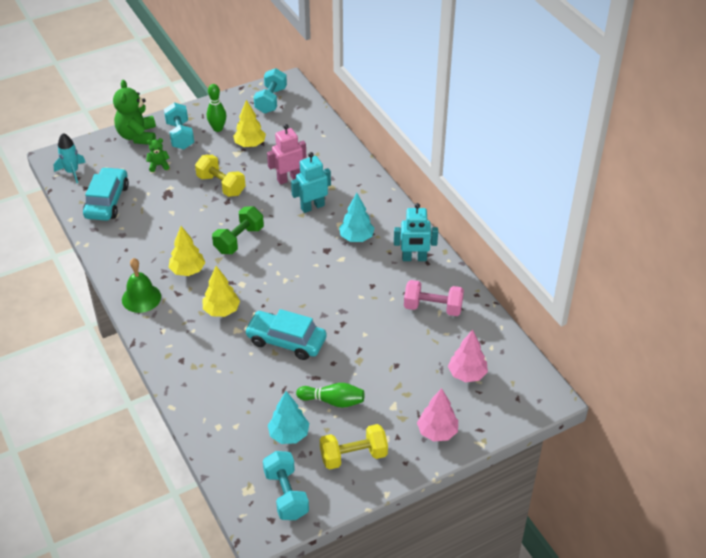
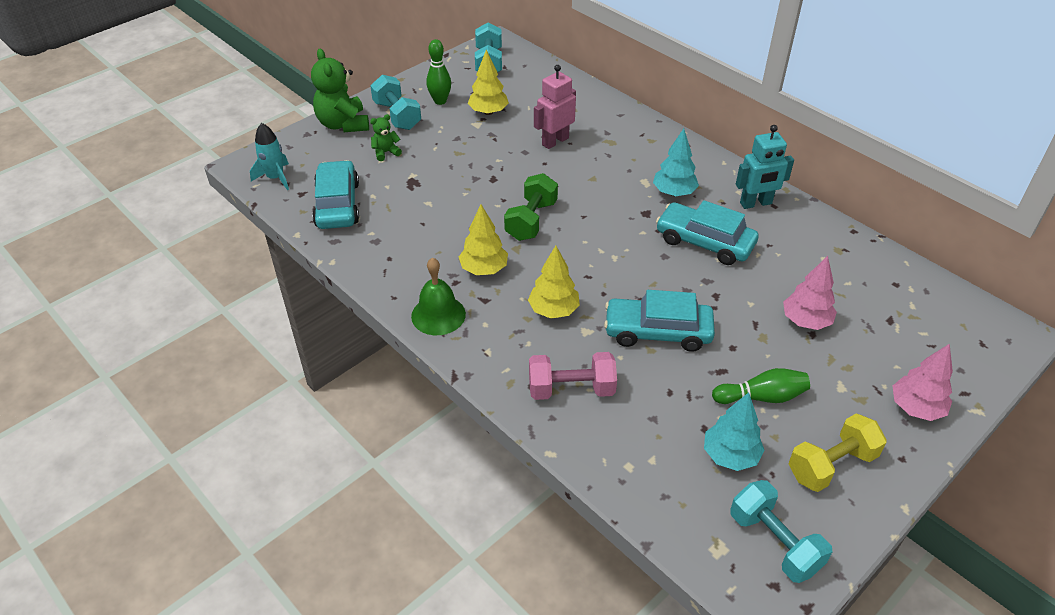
camera: 15 degrees left, 0 degrees up
yellow dumbbell [195,155,246,197] -> none
turquoise robot [291,152,331,213] -> none
pink dumbbell [404,280,464,316] -> pink dumbbell moved to [529,352,617,400]
pink tree [448,330,488,382] -> pink tree moved to [783,256,837,330]
none -> turquoise car [656,200,759,265]

